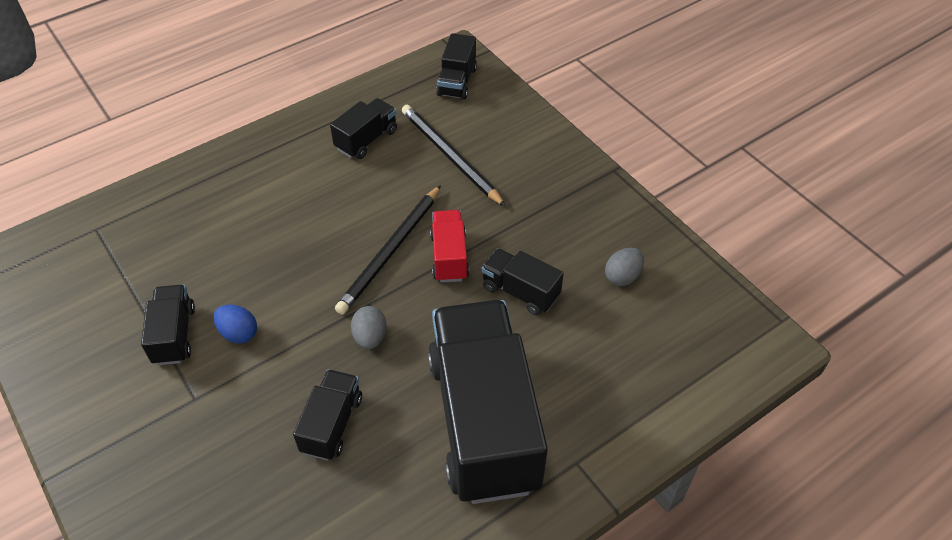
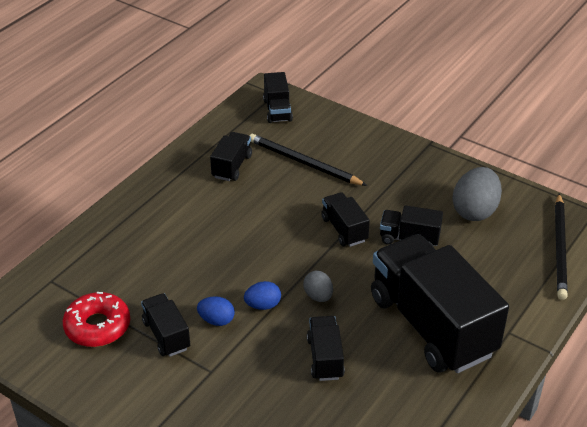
camera: 20 degrees left, 10 degrees down
black pencil [335,185,441,315] -> black pencil moved to [555,193,568,300]
red truck [430,210,469,282] -> black truck [321,192,370,247]
grey egg [605,248,644,286] -> grey egg [452,167,502,221], size x1.81
none -> red donut [63,292,130,347]
none -> blue egg [244,281,281,310]

